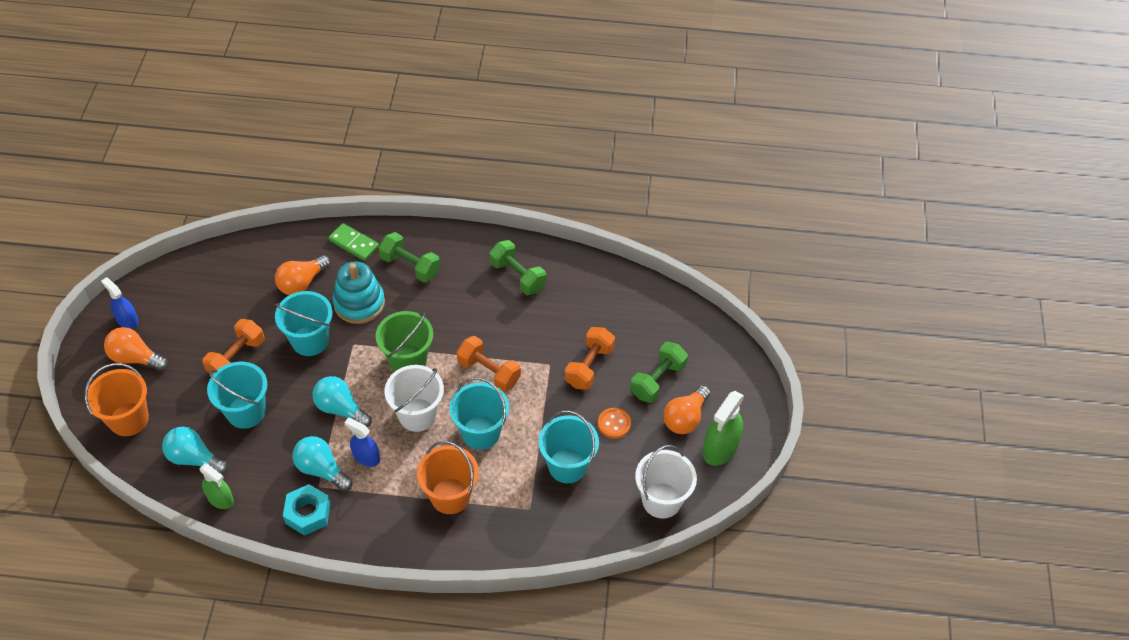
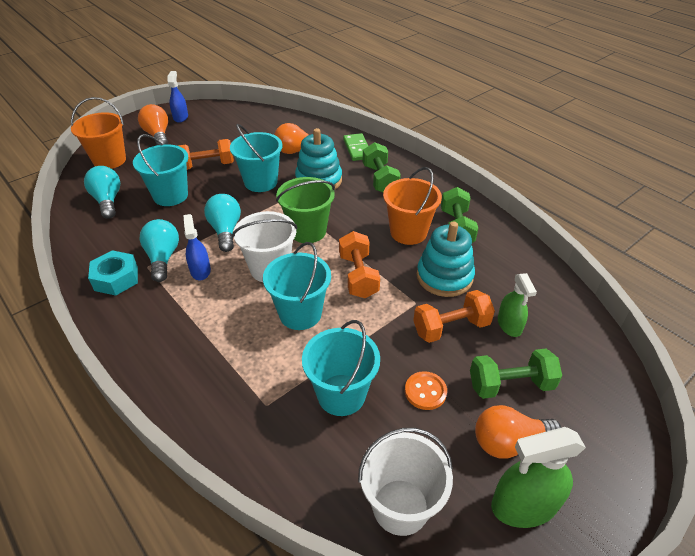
camera: 45 degrees right, 10 degrees down
green spray bottle [199,464,234,509] -> green spray bottle moved to [498,273,537,337]
orange bucket [417,441,479,514] -> orange bucket moved to [383,167,442,245]
none -> turquoise stacking toy [417,221,475,297]

